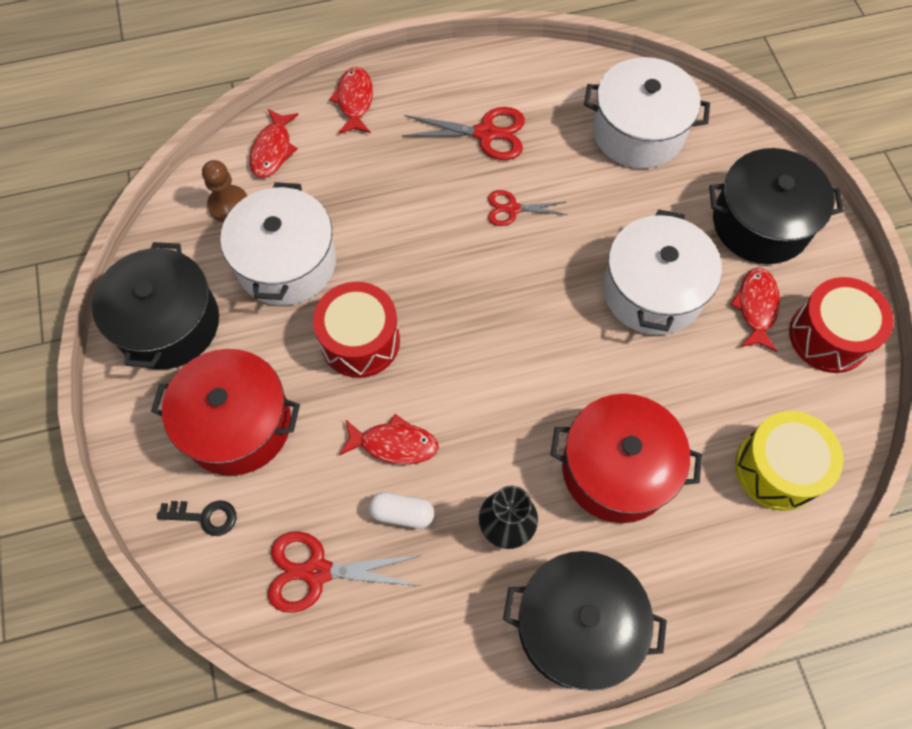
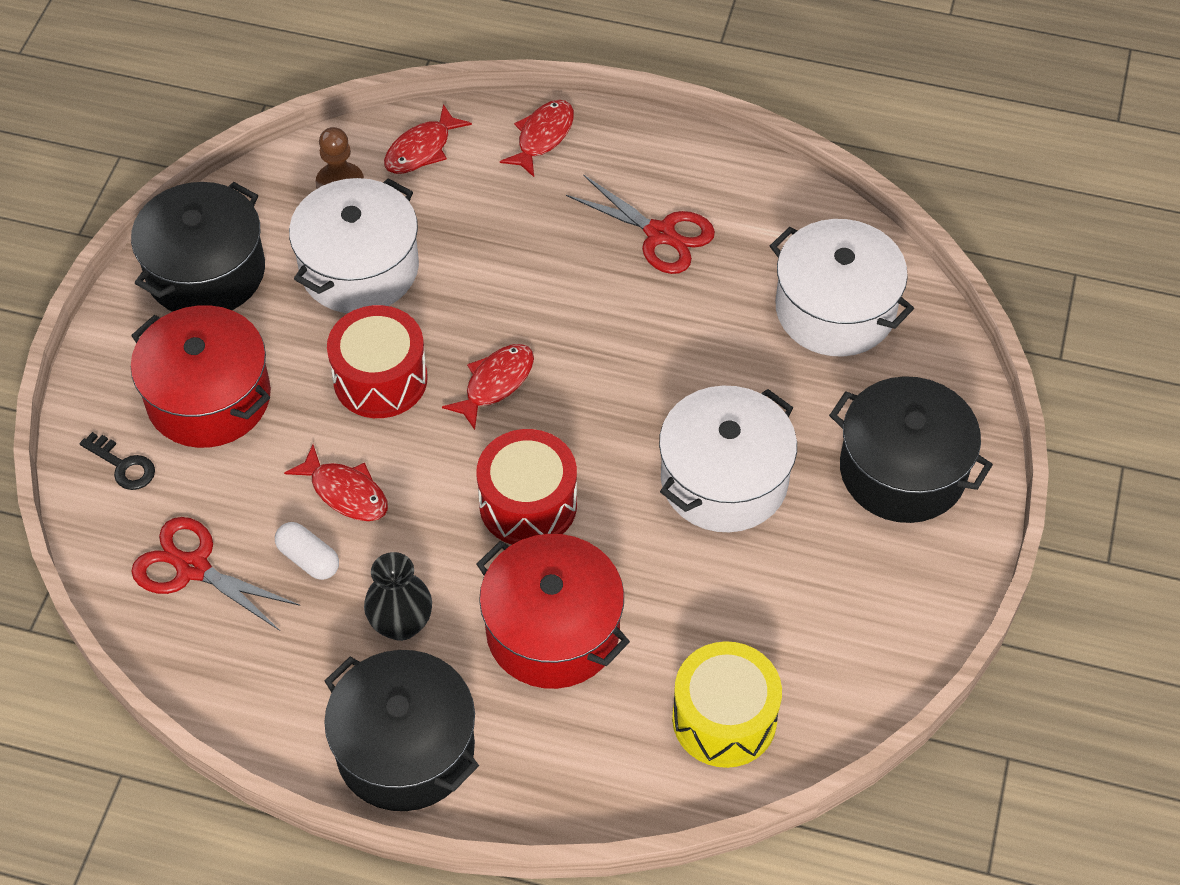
camera: 30 degrees right, 10 degrees down
red scissors [488,190,568,226] -> none
red fish [730,268,780,352] -> red fish moved to [442,344,534,430]
red drum [789,277,894,373] -> red drum moved to [476,429,577,545]

